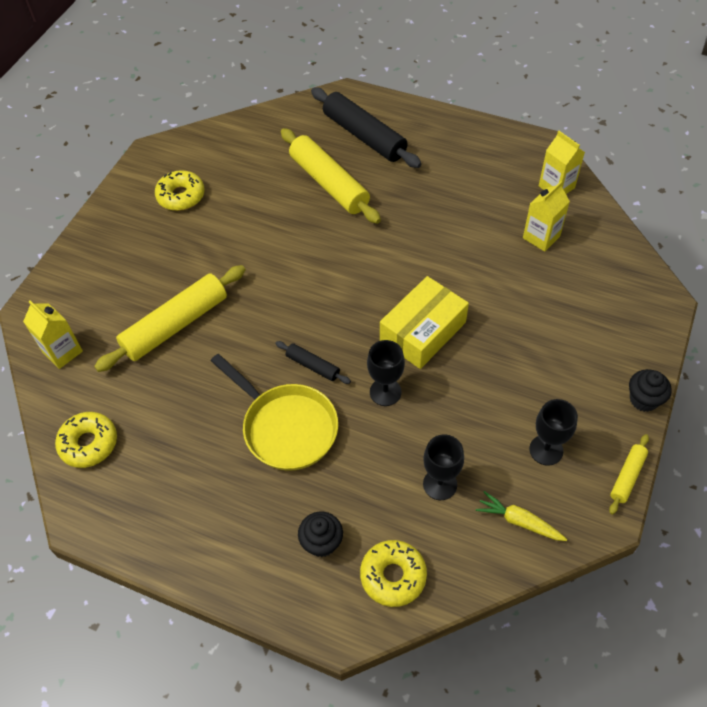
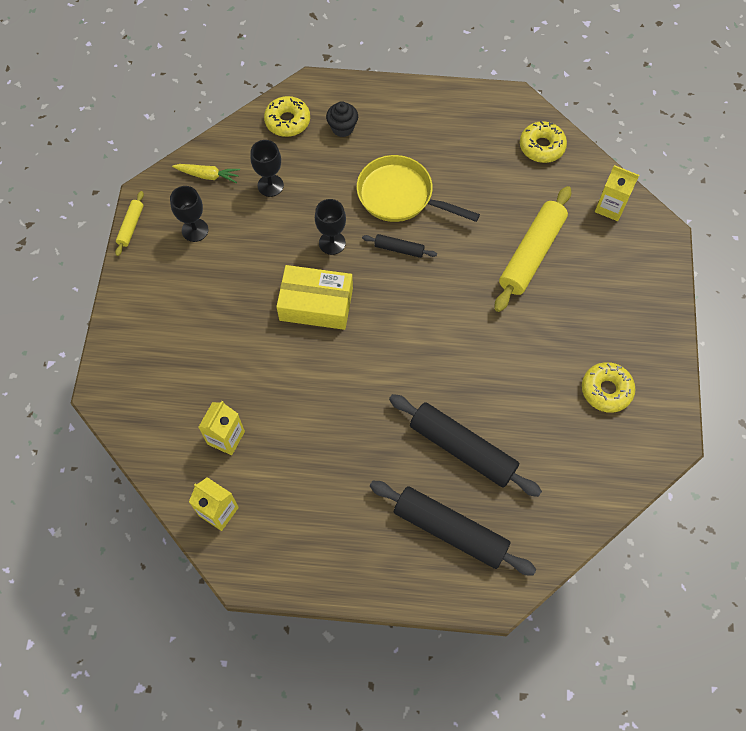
camera: 160 degrees right, 10 degrees up
yellow rolling pin [281,128,381,224] -> black rolling pin [389,394,542,497]
yellow box [380,276,469,369] -> yellow box turned 75 degrees clockwise [276,265,353,330]
black cupcake [629,369,672,412] -> none

